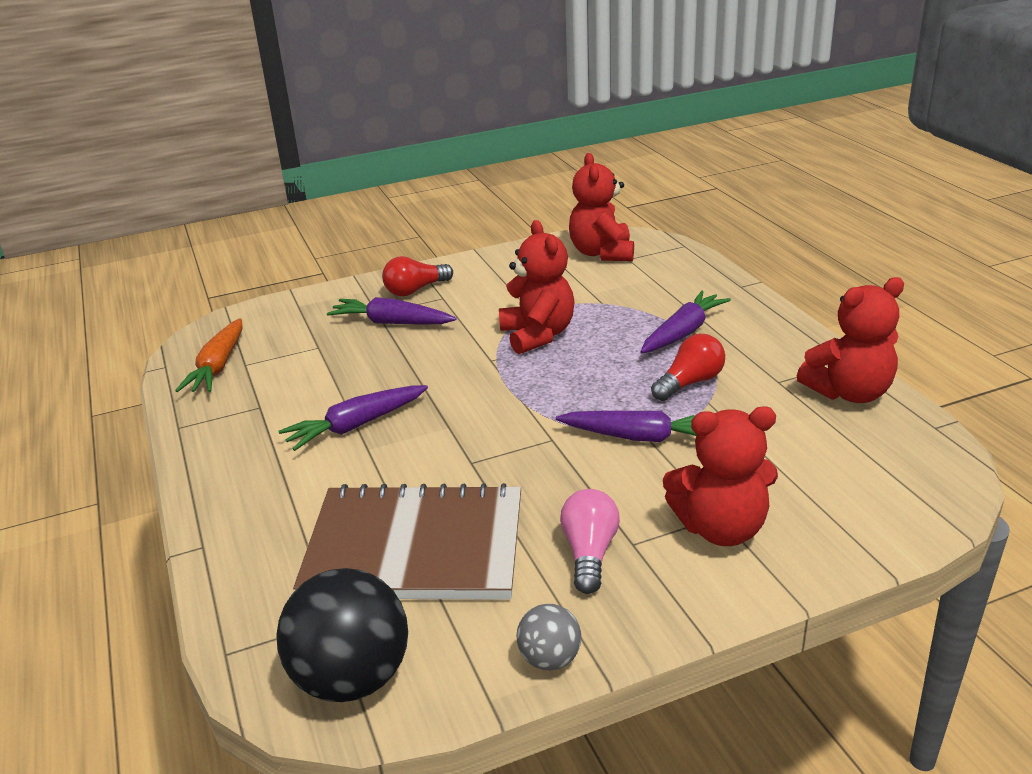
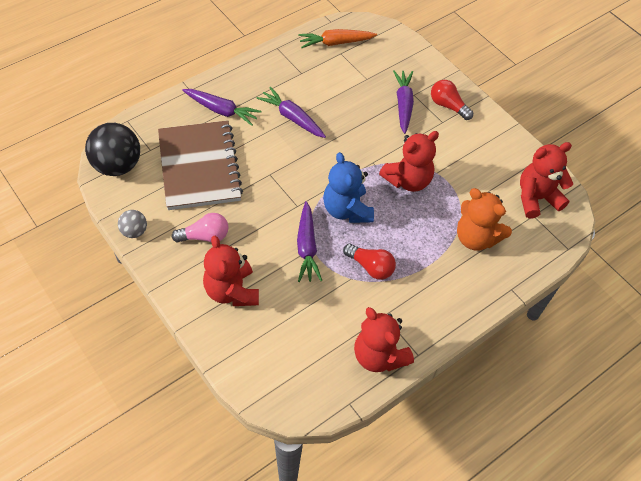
camera: 70 degrees right, 25 degrees up
purple carrot [640,291,731,353] -> purple carrot moved to [182,89,261,126]
none -> blue teddy bear [323,152,374,223]
none -> orange teddy bear [457,188,512,251]

